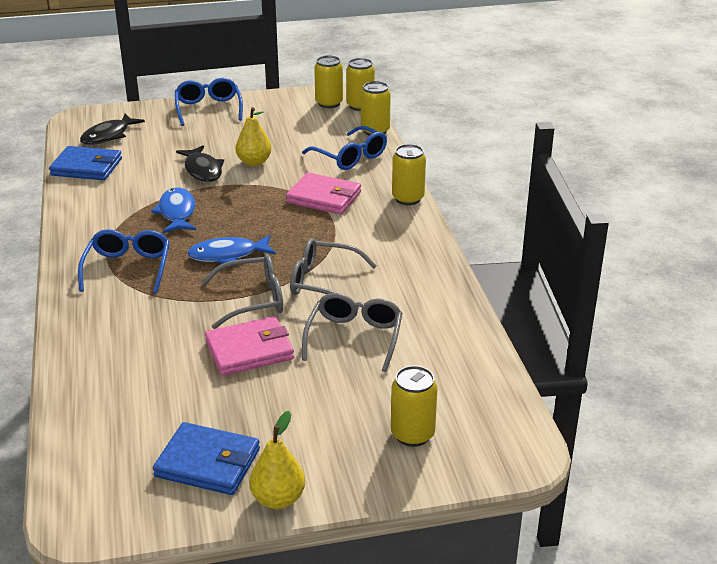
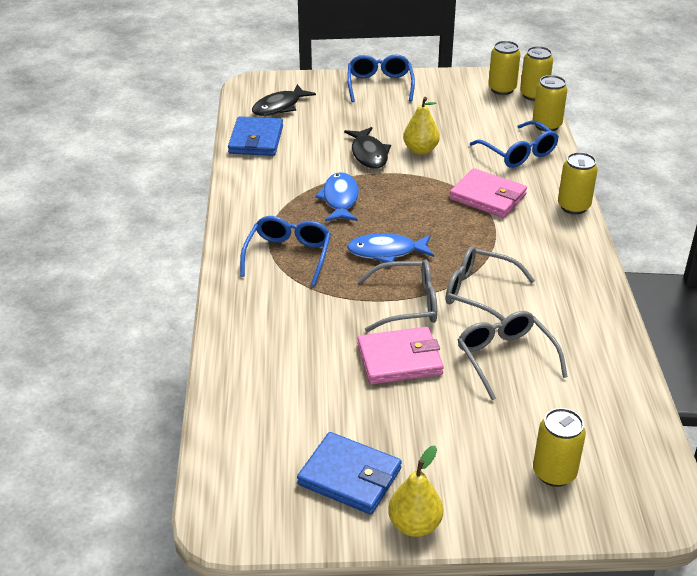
camera: 10 degrees right, 5 degrees up
blue wallet [49,146,122,180] -> blue wallet turned 75 degrees clockwise [228,116,283,156]
grey glasses [302,293,403,372] -> grey glasses turned 45 degrees counterclockwise [458,311,568,400]

